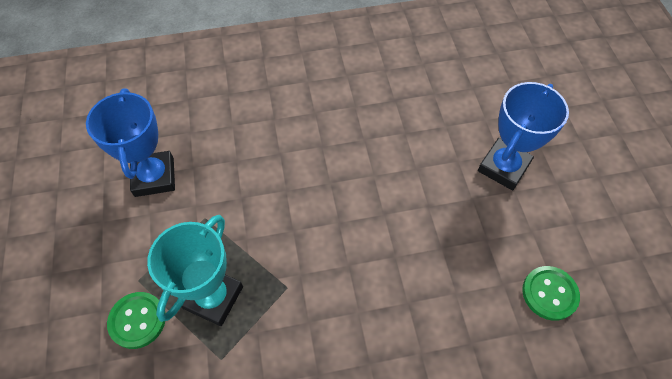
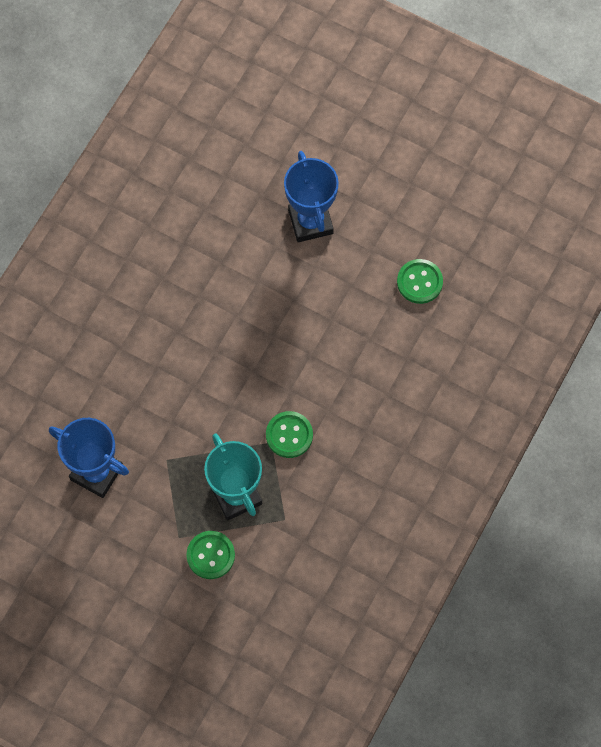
camera: 50 degrees left, 10 degrees up
none -> green button [266,411,313,458]

